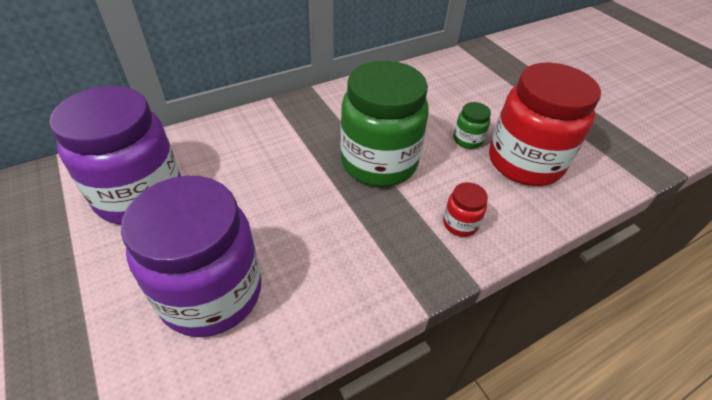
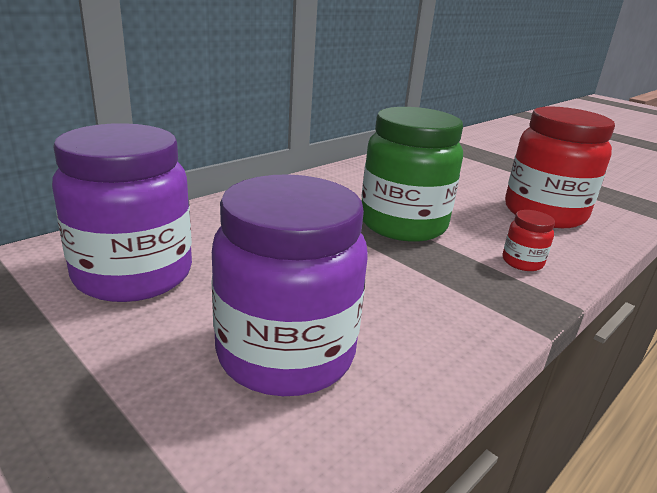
camera: 15 degrees left, 20 degrees down
green jar [454,102,491,149] -> none

